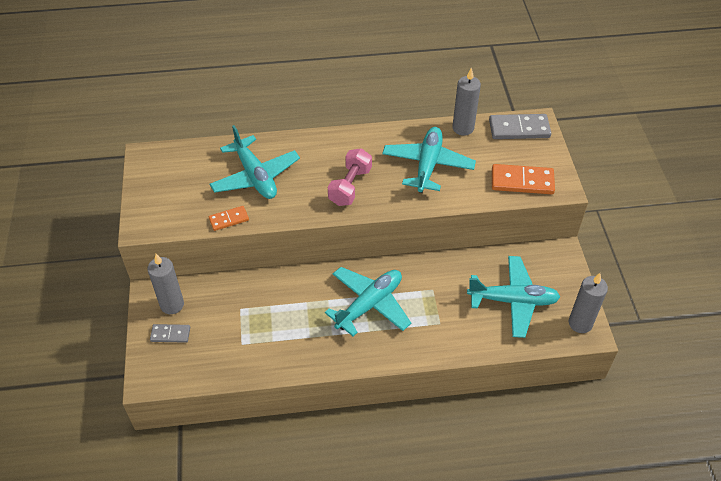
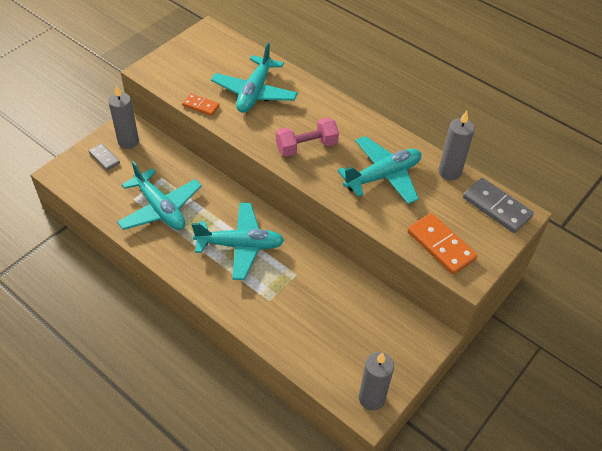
camera: 45 degrees right, 0 degrees up
turquoise plane [467,256,560,338] -> turquoise plane moved to [117,161,202,230]

